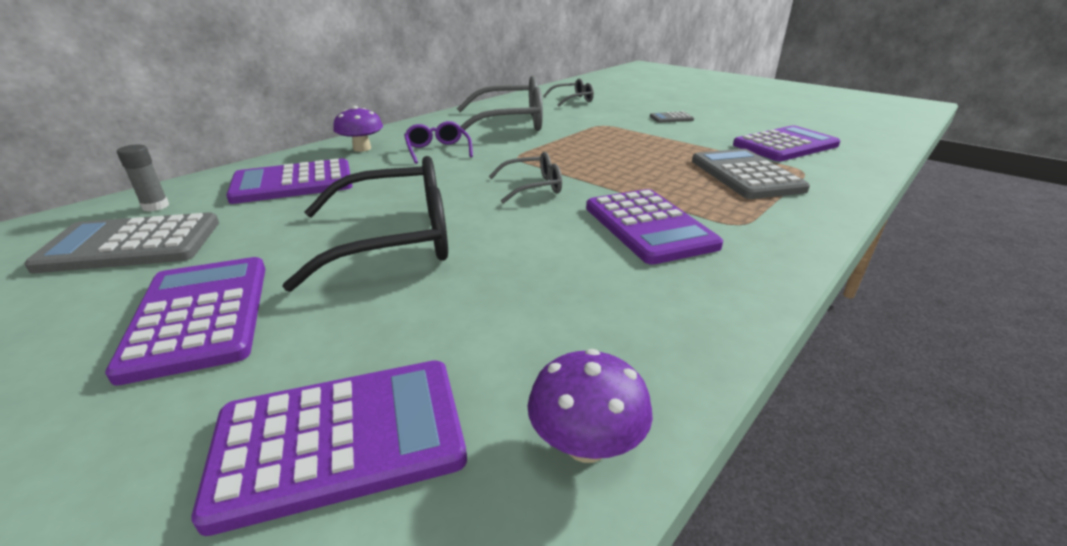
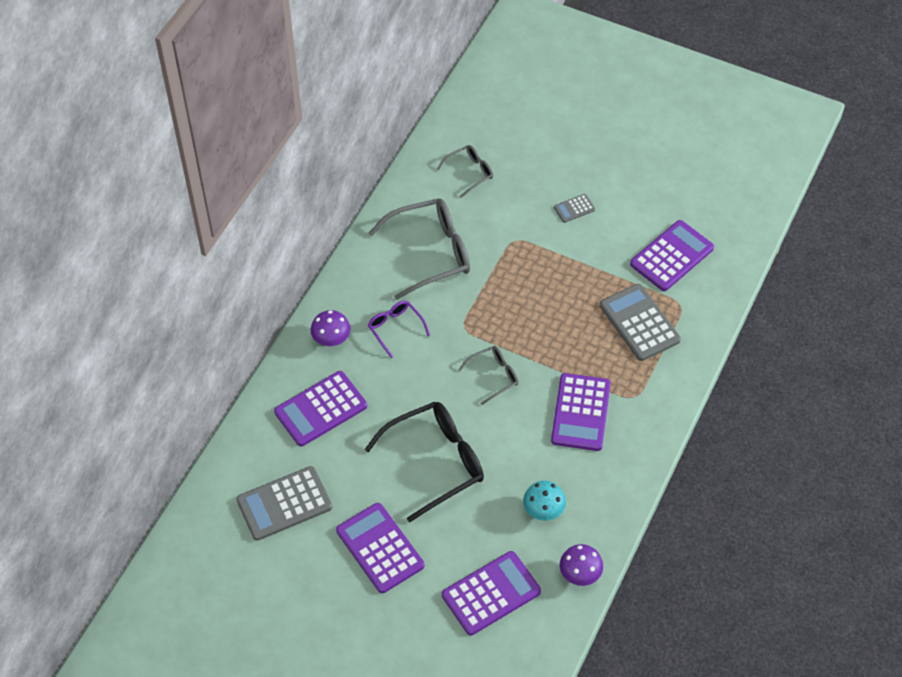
camera: 15 degrees left, 25 degrees up
grey glue stick [117,144,169,212] -> none
purple calculator [586,189,723,265] -> purple calculator turned 45 degrees clockwise [551,373,611,451]
none -> turquoise mushroom [523,481,566,521]

